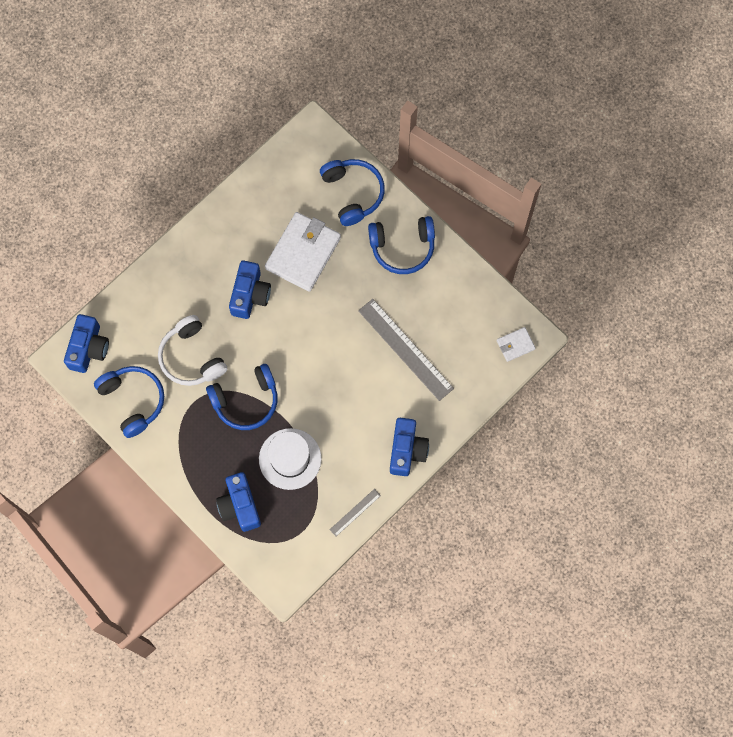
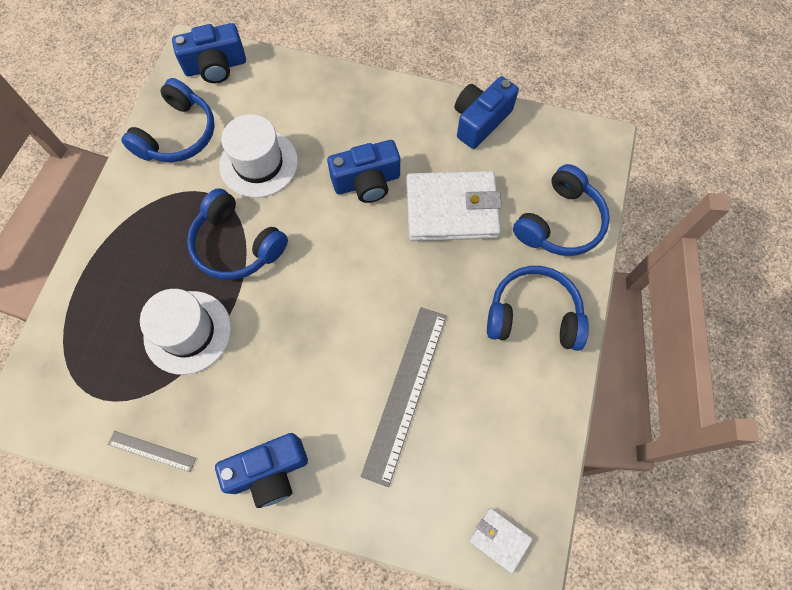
camera: 60 degrees right, 5 degrees down
white headphones [158,315,227,386] -> white hat [219,114,298,198]
blue camera [216,472,261,532] -> blue camera moved to [455,76,519,149]
blue headphones [368,216,435,274] -> blue headphones turned 135 degrees clockwise [487,266,589,351]

